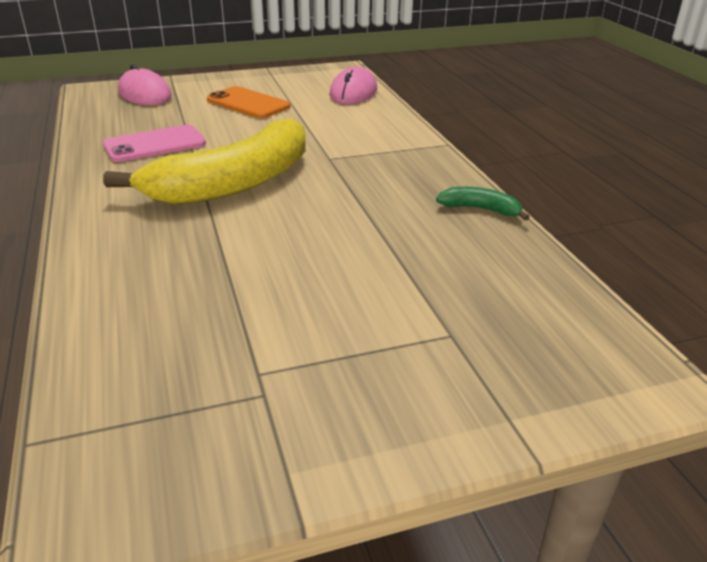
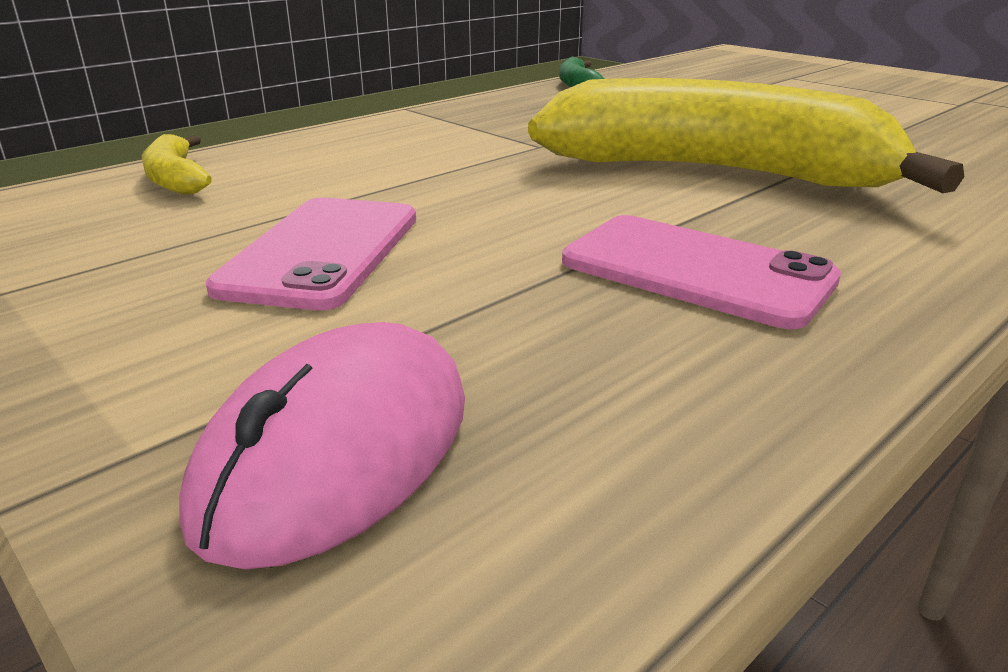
camera: 115 degrees left, 5 degrees down
orange phone [207,86,290,118] -> pink phone [206,197,416,310]
pink mouse [329,67,377,104] -> yellow banana [142,134,212,195]

